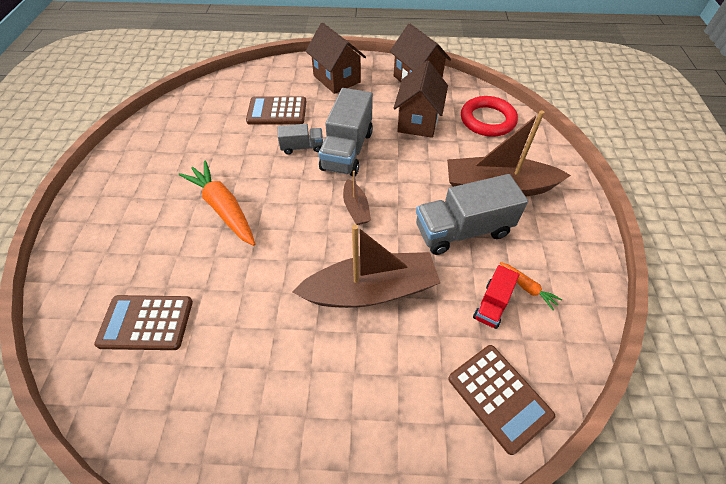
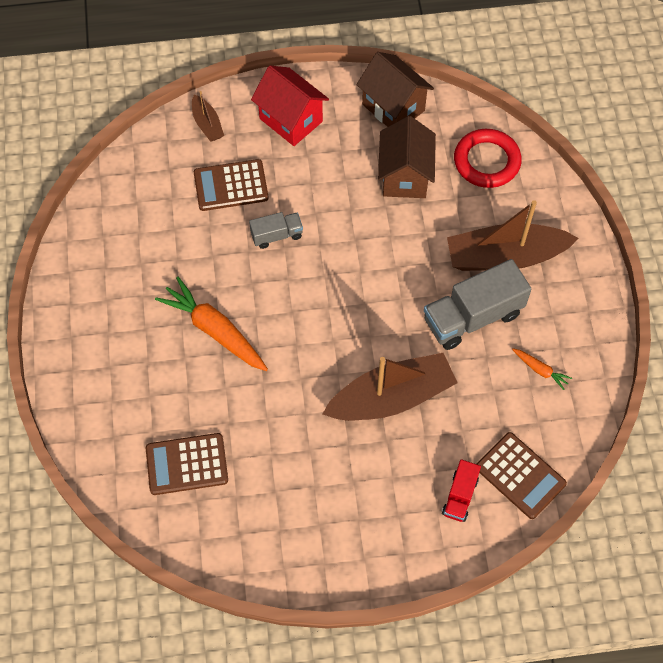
camera: 10 degrees left, 10 degrees up
brown house [306,23,366,94] -> red house [251,65,329,146]
grey truck [319,88,373,176] -> none
brown boat [343,171,371,225] -> brown boat moved to [192,91,224,142]
red truck [473,265,519,329] -> red truck moved to [442,459,481,522]

